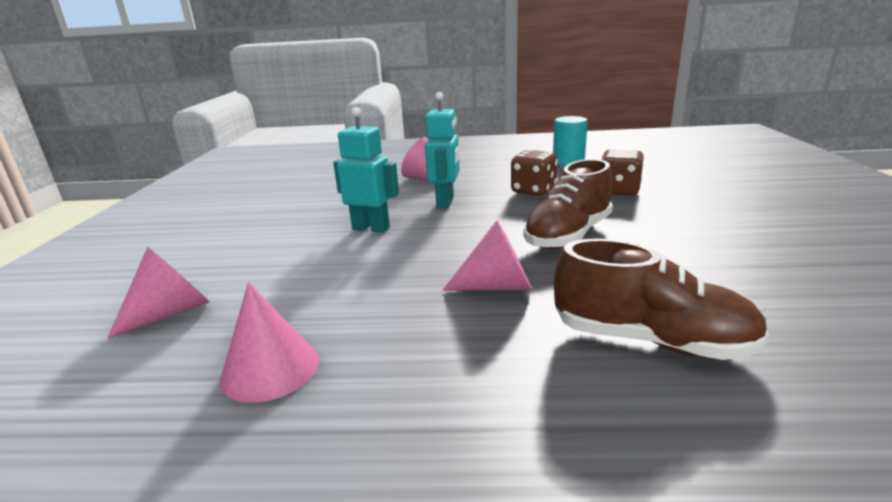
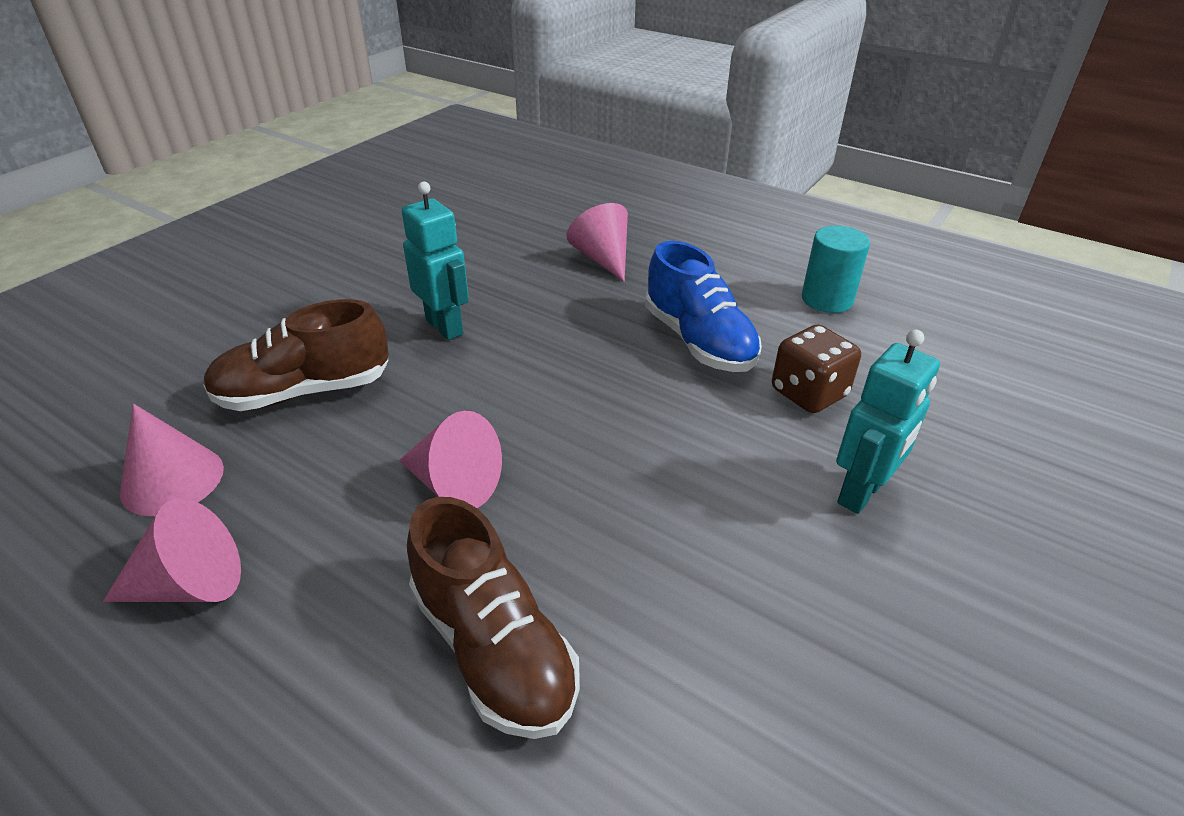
camera: 30 degrees right, 15 degrees up
pink cone [108,247,209,338] -> pink cone moved to [103,498,241,602]
turquoise robot [425,92,460,208] -> turquoise robot moved to [836,330,940,514]
brown dice [511,149,558,196] -> blue shoe [645,241,762,372]
brown shoe [523,159,613,249] -> brown shoe moved to [203,299,389,411]

